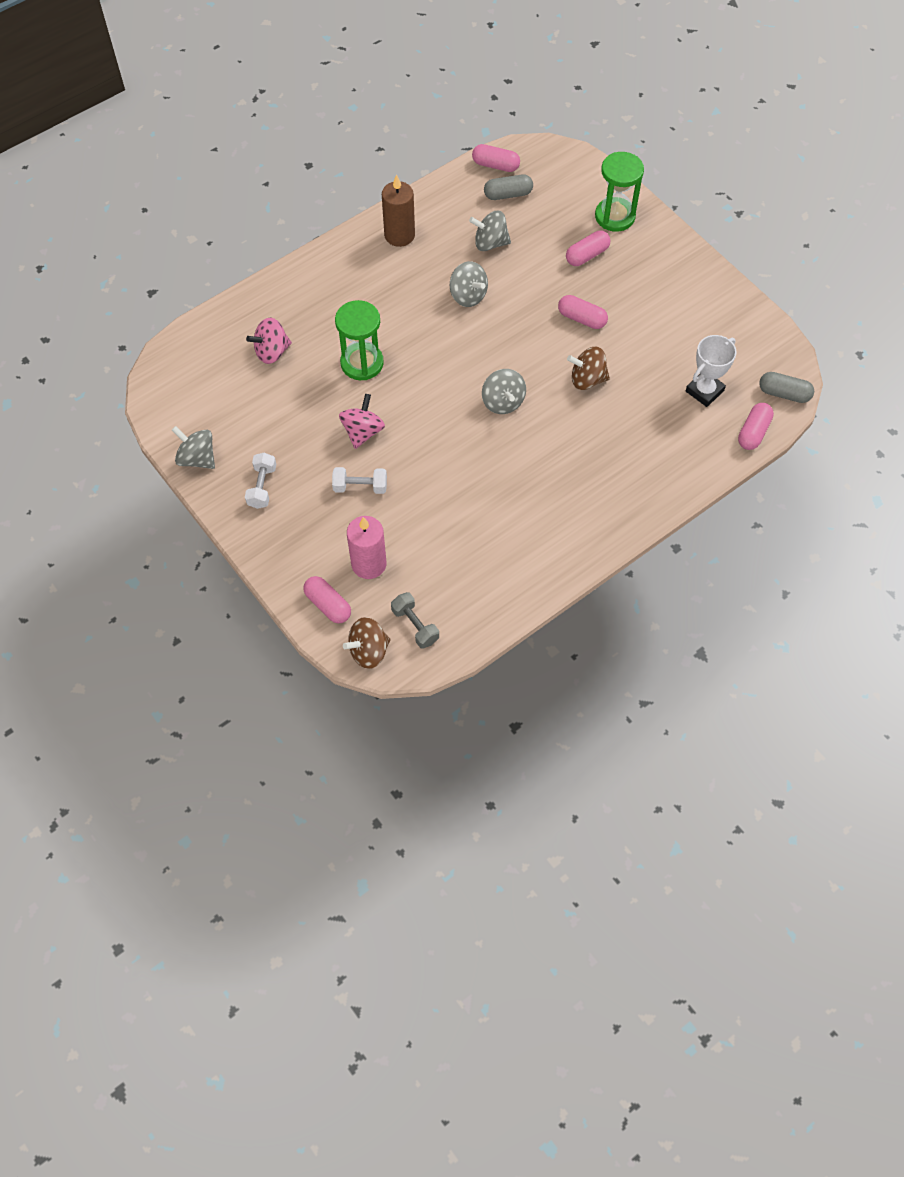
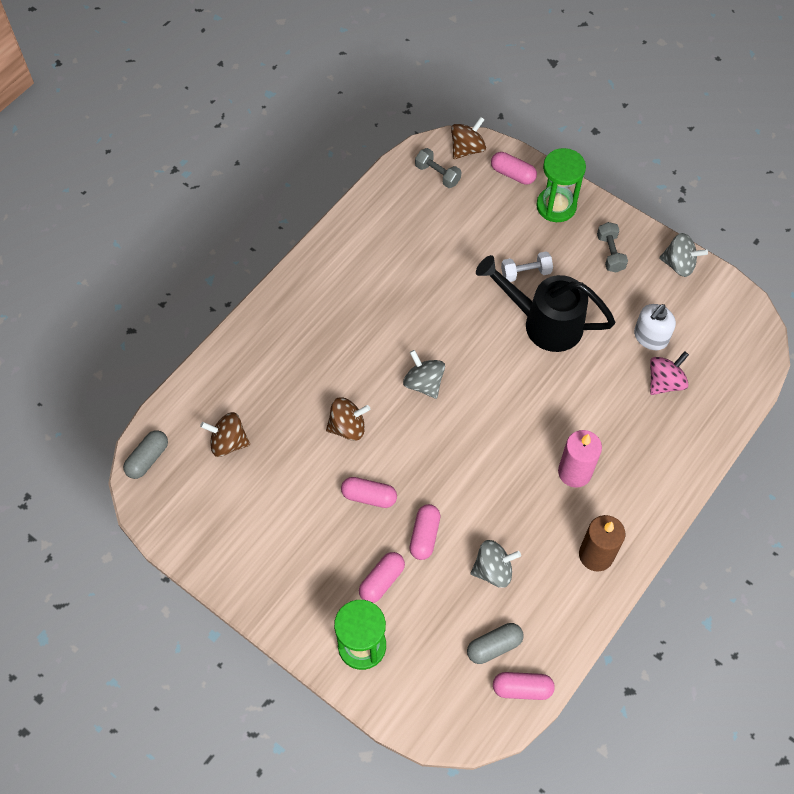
camera: 165 degrees right, 0 degrees up
white dumbbell [245,453,276,509] -> grey dumbbell [597,222,628,272]
green hourglass [335,300,384,380] -> green hourglass moved to [536,148,586,222]
pink spinning top [339,394,385,449] -> black watering can [476,255,615,352]
pink candle [347,516,387,579] -> pink candle moved to [558,430,602,488]
grey spinning top [450,261,488,307] -> none
white trophy [686,335,737,407] -> brown spinning top [200,412,250,457]
pink capsule [738,403,774,450] -> pink capsule moved to [409,504,440,560]
grey capsule [759,372,814,403] -> grey capsule turned 60 degrees counterclockwise [123,430,168,479]
none -> white soap dispenser [634,304,676,350]

